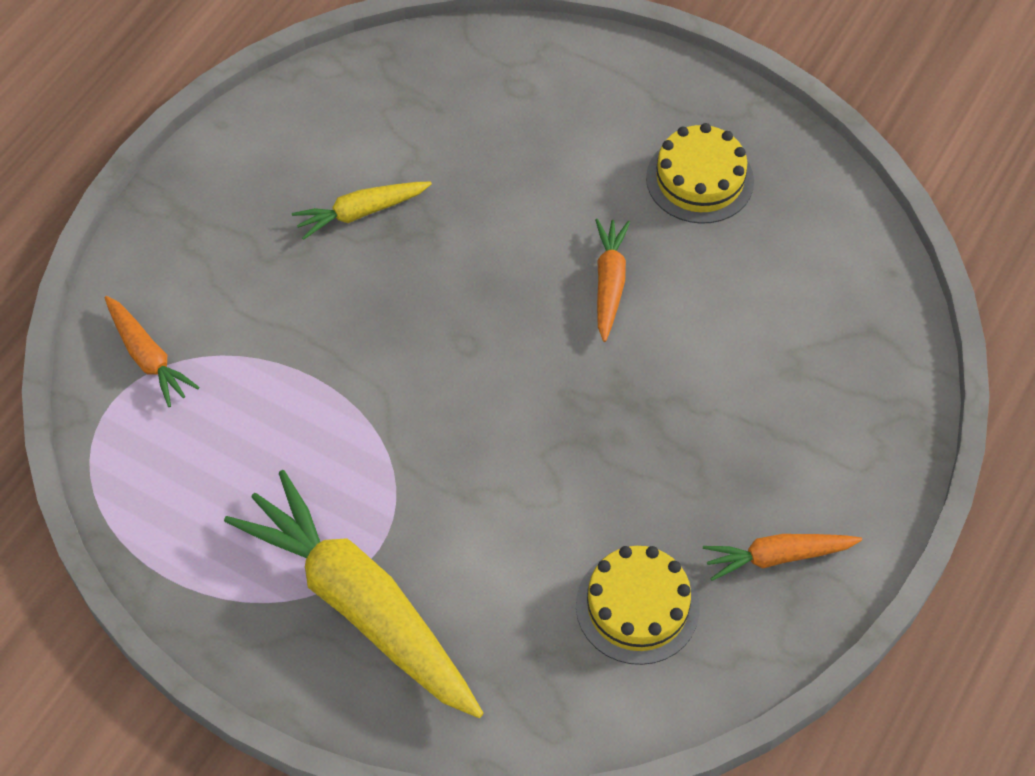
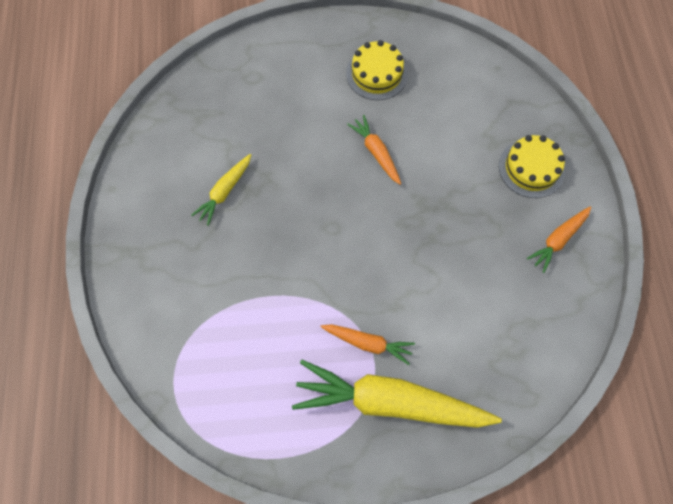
camera: 35 degrees left, 10 degrees up
orange carrot [105,296,200,407] -> orange carrot moved to [321,325,415,365]
yellow cake [576,546,700,665] -> yellow cake moved to [499,135,565,198]

